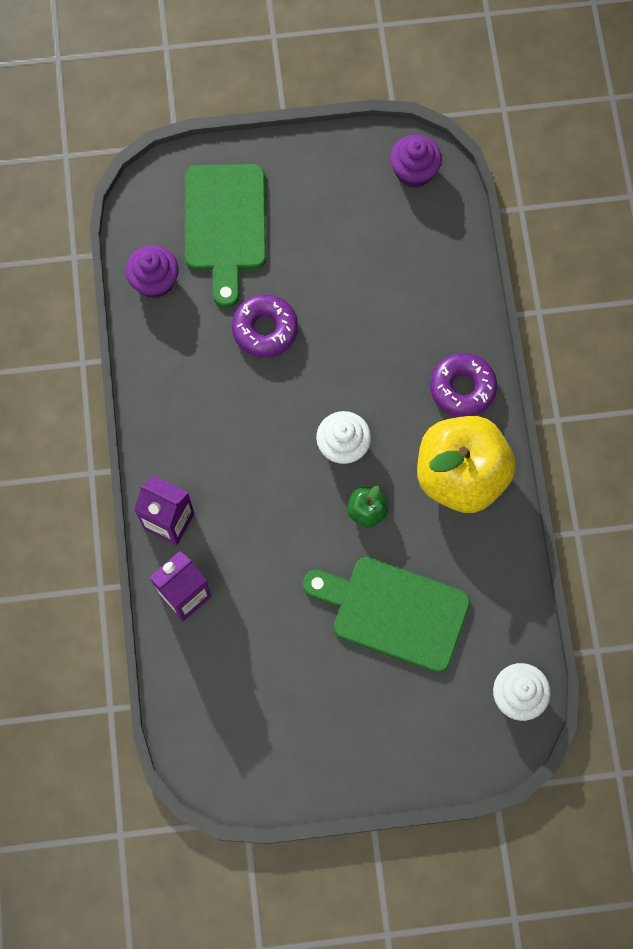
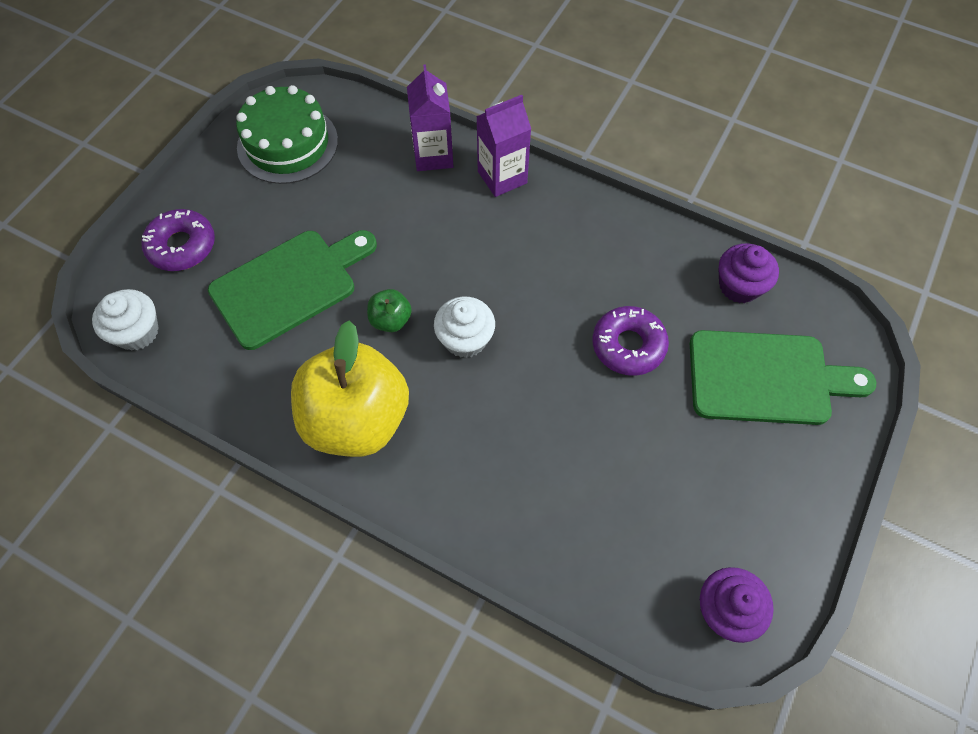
camera: 125 degrees right, 10 degrees down
green cutting board [185,164,266,308] -> green cutting board turned 150 degrees clockwise [690,330,876,425]
purple donut [430,353,497,417] -> purple donut moved to [141,209,215,271]
none -> green cake [236,85,338,184]

